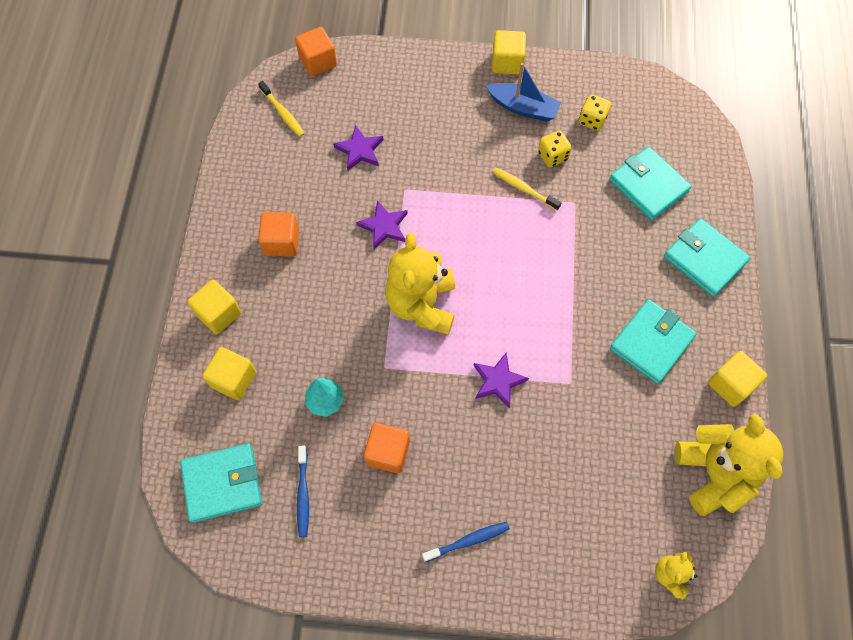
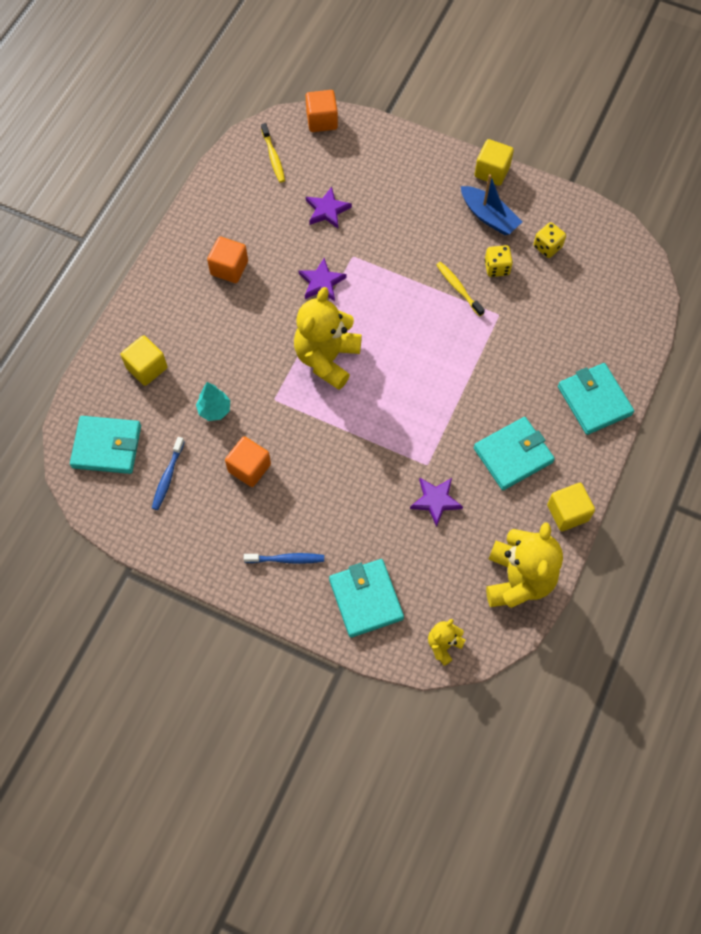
camera: 20 degrees right, 0 degrees up
yellow cube [187,280,241,334] -> none
purple star [474,352,529,409] -> purple star moved to [410,478,463,527]
turquoise wallet [609,147,692,220] -> turquoise wallet moved to [329,559,404,638]

